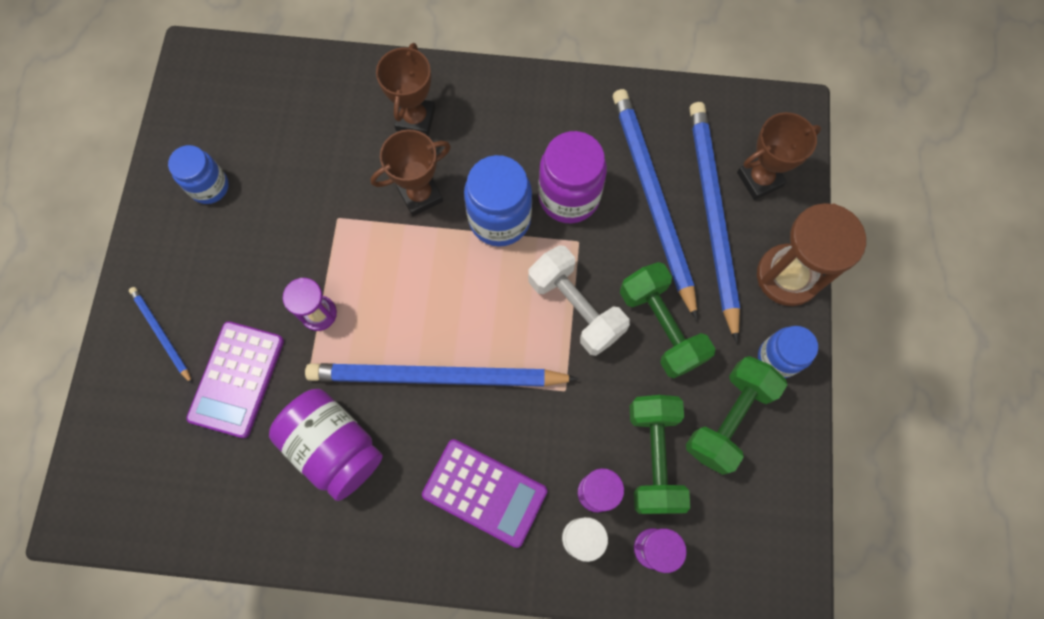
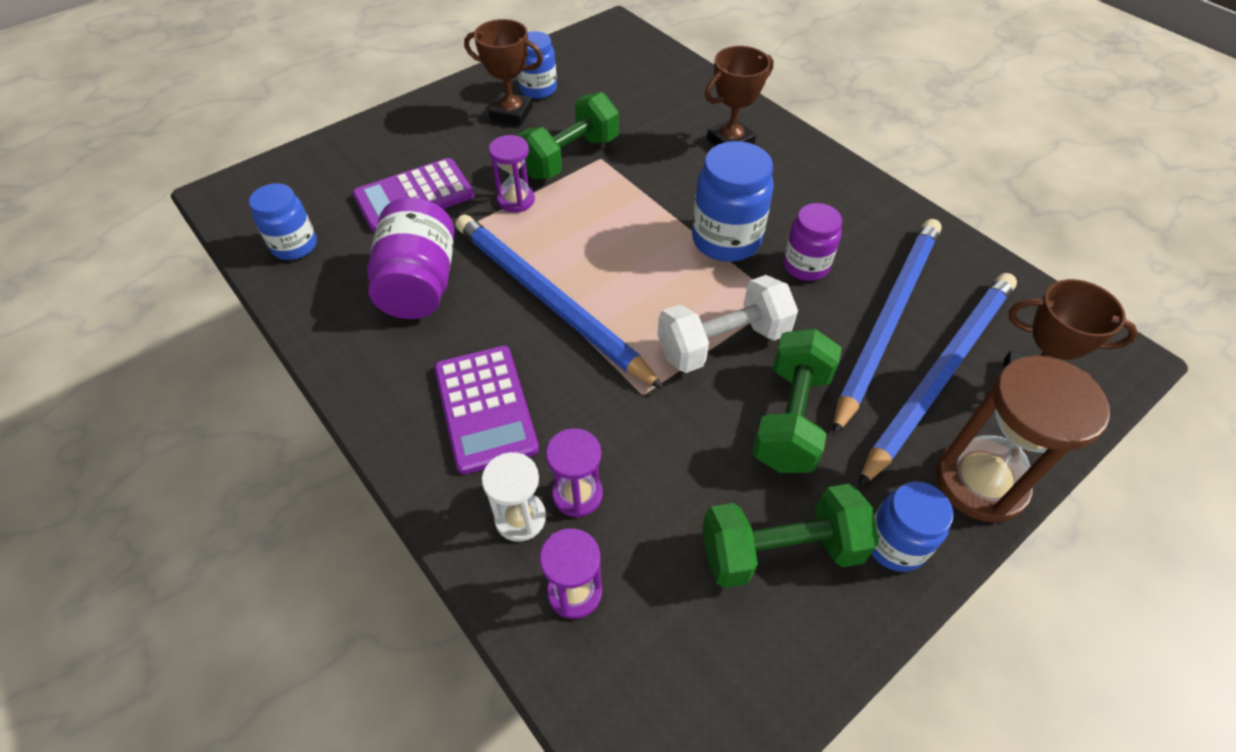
camera: 45 degrees right, 20 degrees down
blue pencil [129,287,192,384] -> none
brown trophy [371,129,451,216] -> brown trophy moved to [464,19,543,126]
white dumbbell [528,245,630,356] -> white dumbbell turned 60 degrees clockwise [658,275,798,373]
purple jar [538,131,607,223] -> purple jar [783,203,842,281], size x0.65
green dumbbell [630,395,690,514] -> green dumbbell moved to [516,92,619,179]
none -> blue jar [249,183,317,260]

